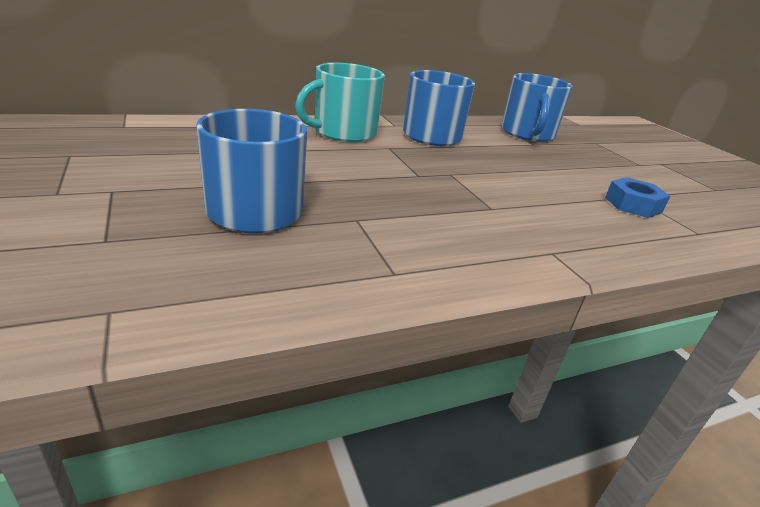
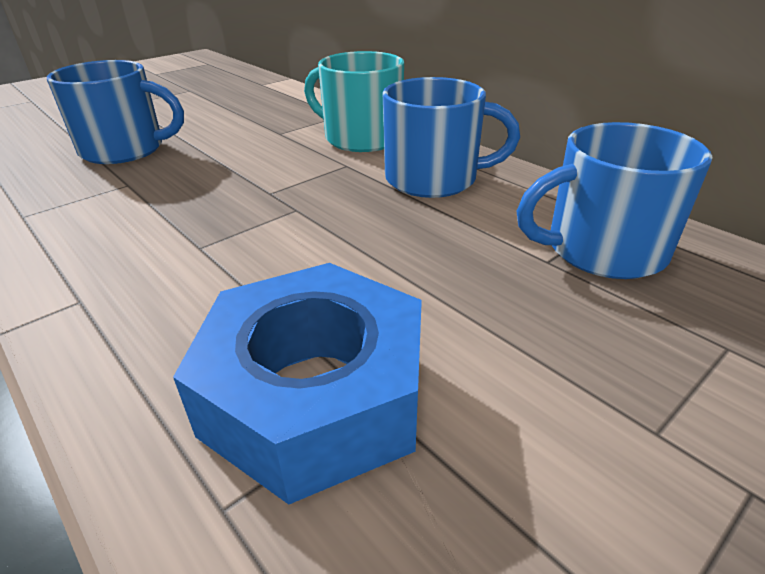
camera: 75 degrees right, 5 degrees up
blue nut [605,177,670,218] -> blue nut [173,263,422,505], size x2.00

